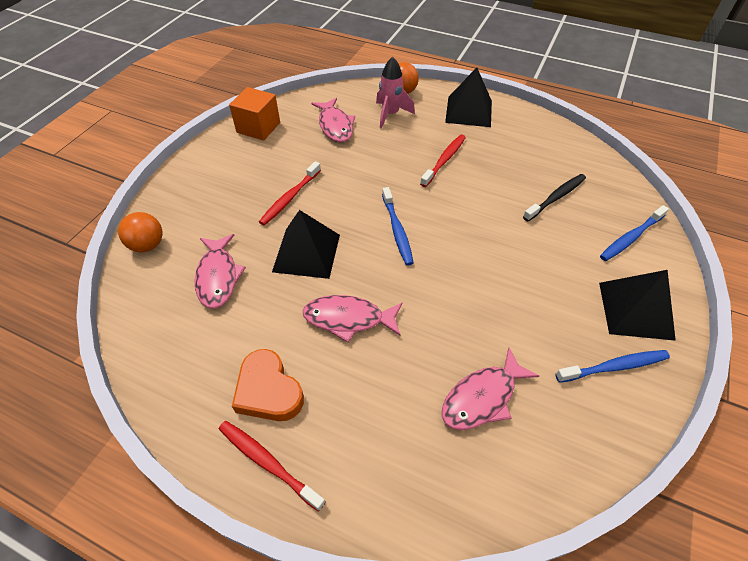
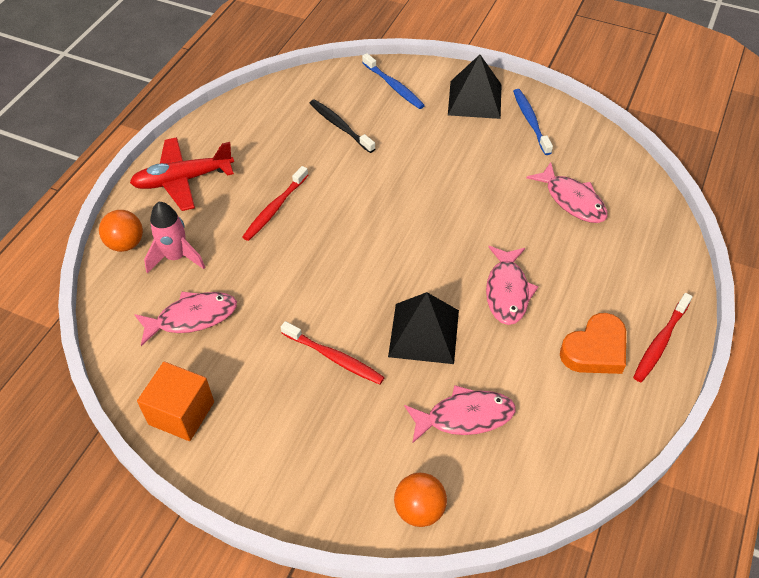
camera: 90 degrees left, 0 degrees up
blue toothbrush [382,187,414,266] -> none
red toothbrush [420,134,466,187] -> red toothbrush turned 90 degrees counterclockwise [242,166,308,241]
black pyramid [445,67,492,127] -> red plane [130,137,234,211]

